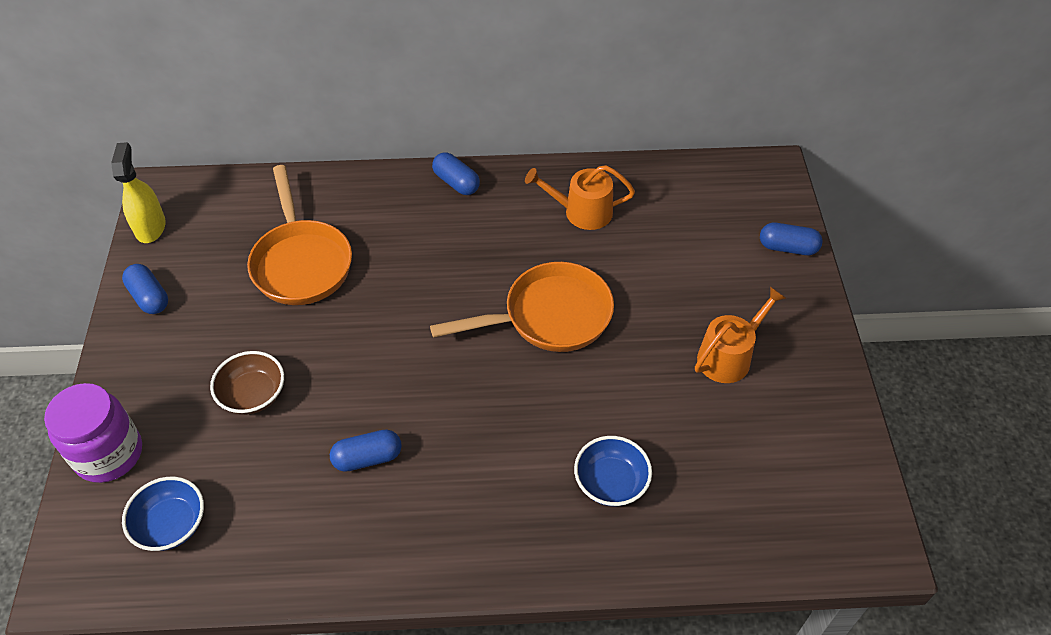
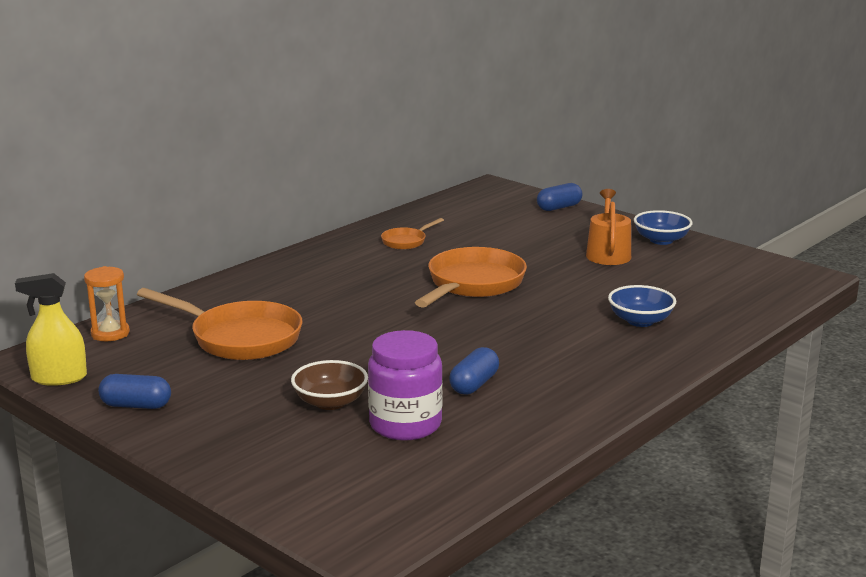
camera: 45 degrees left, 30 degrees down
purple jar [44,383,142,483] -> purple jar moved to [368,330,443,440]
yellow spray bottle [111,142,166,243] -> yellow spray bottle turned 45 degrees counterclockwise [15,273,87,386]
blue bowl [122,477,204,551] -> blue bowl moved to [634,210,693,245]
blue capsule [432,152,480,195] -> none
orange watering can [525,165,635,230] -> orange pan [381,218,444,249]
none -> orange hourglass [84,266,130,341]

